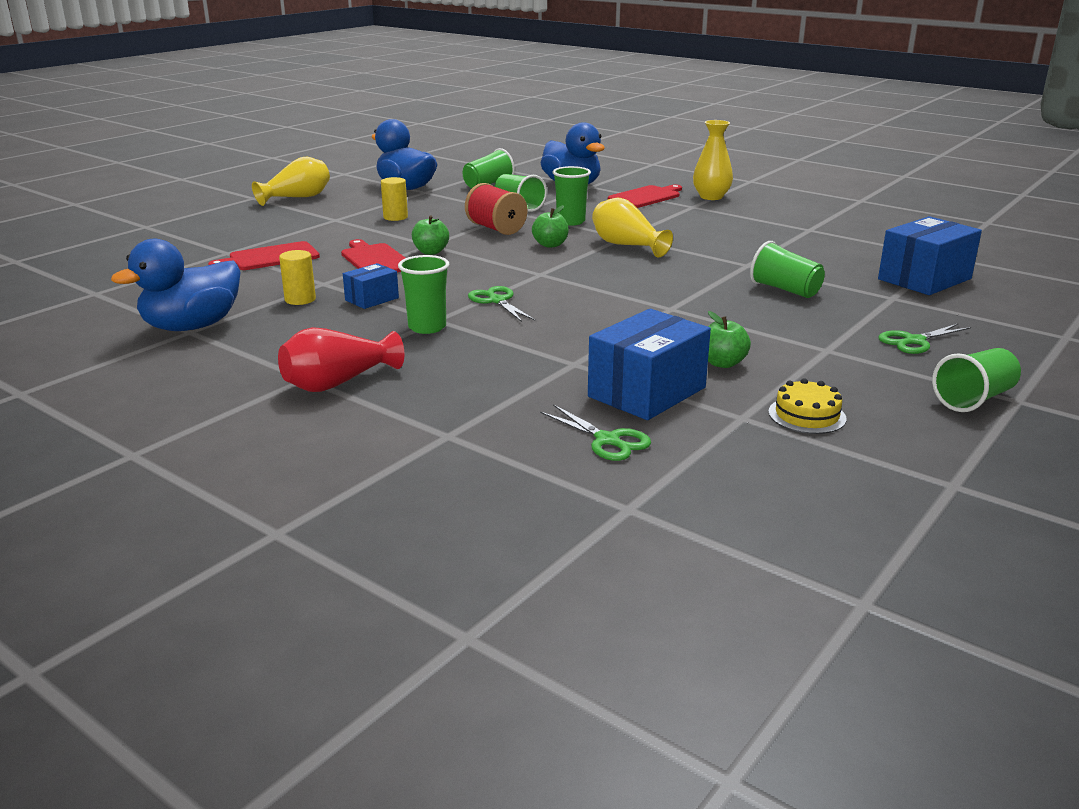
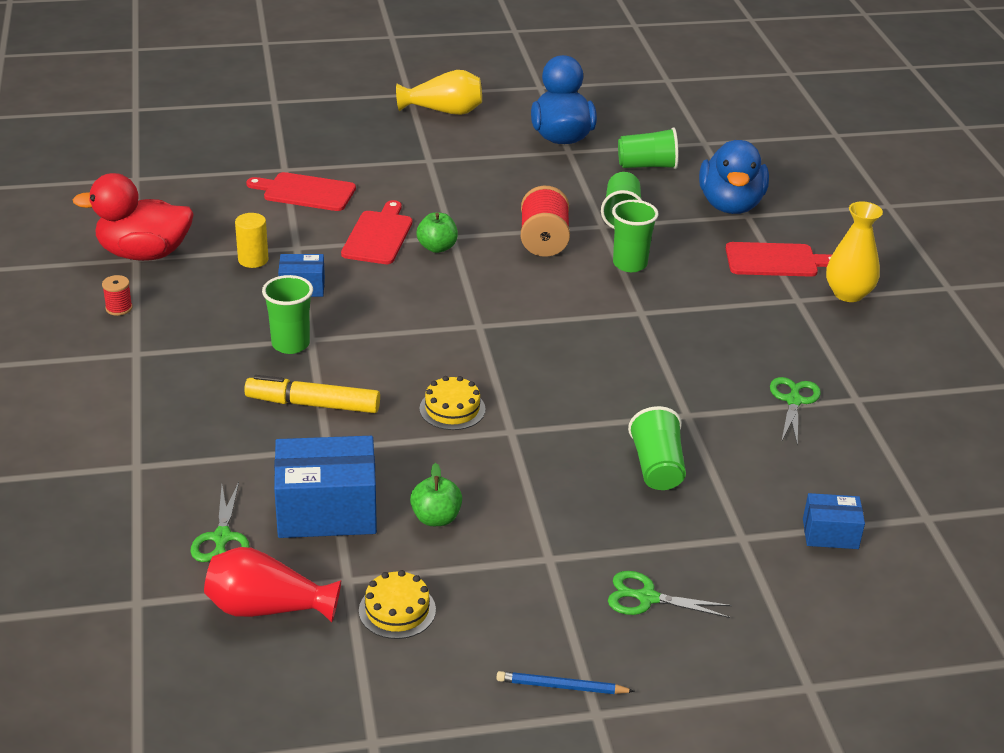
camera: 40 degrees right, 10 degrees up
blue duck [111,239,241,331] -> red duck [73,173,194,261]
red vase [278,327,404,392] -> red vase moved to [204,547,341,622]
yellow cylinder [381,177,408,221] -> none
green scissors [468,286,535,322] -> green scissors moved to [770,377,821,446]
green apple [532,205,569,248] -> none
yellow vase [592,198,673,257] -> none
blue box [878,216,982,295] -> blue box [803,493,865,549], size x0.54
green cup [932,348,1021,412] -> blue pencil [496,671,635,694]
none -> red spool [102,275,133,316]
none -> yellow marker [244,375,380,413]
none -> yellow cake [419,376,486,430]

